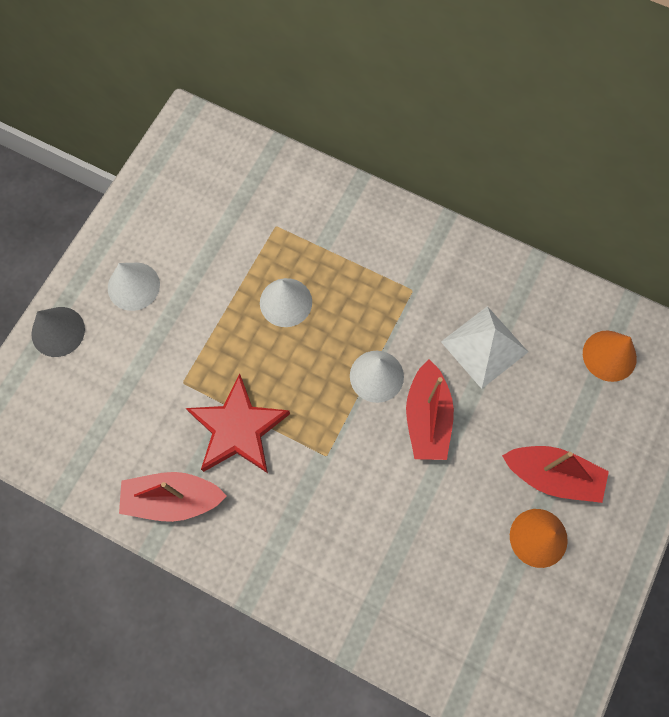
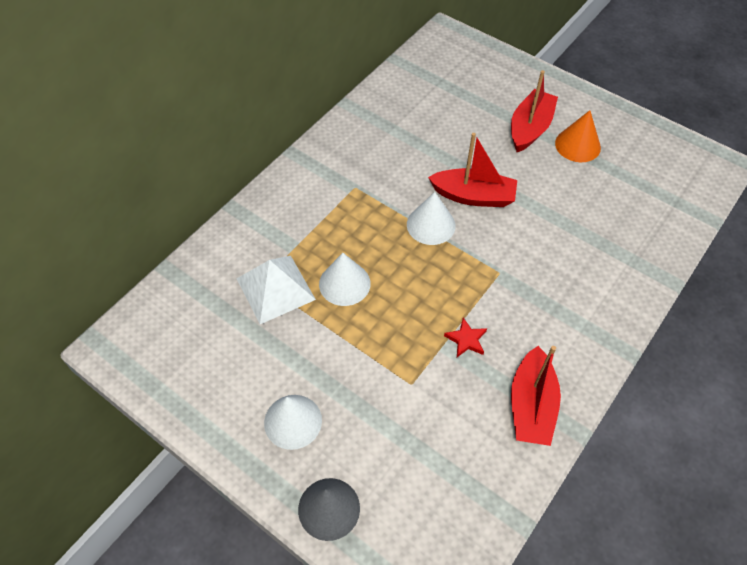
camera: 80 degrees left, 15 degrees down
red star [186,373,290,473] -> red star [444,318,487,357], size x0.43
white pyramid [441,306,528,389] -> white pyramid moved to [237,256,316,324]
orange cone [583,331,637,382] -> none

